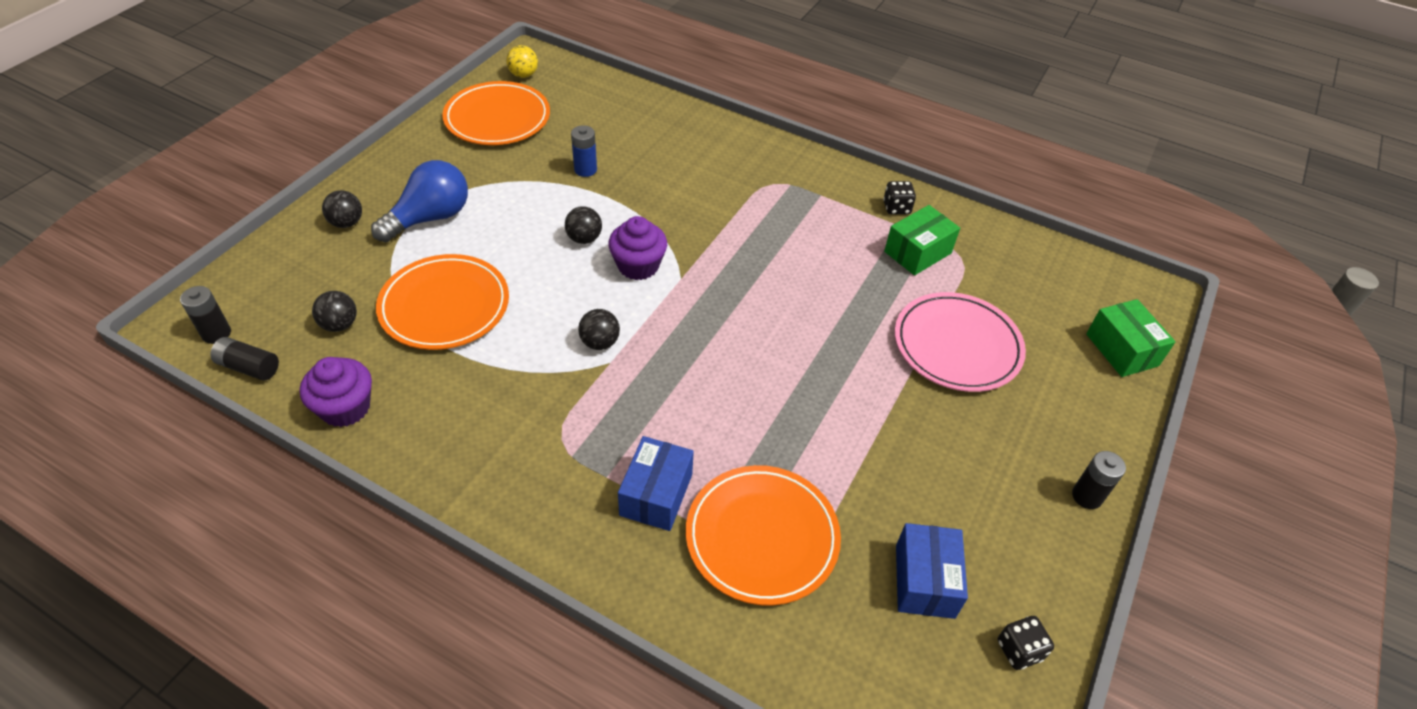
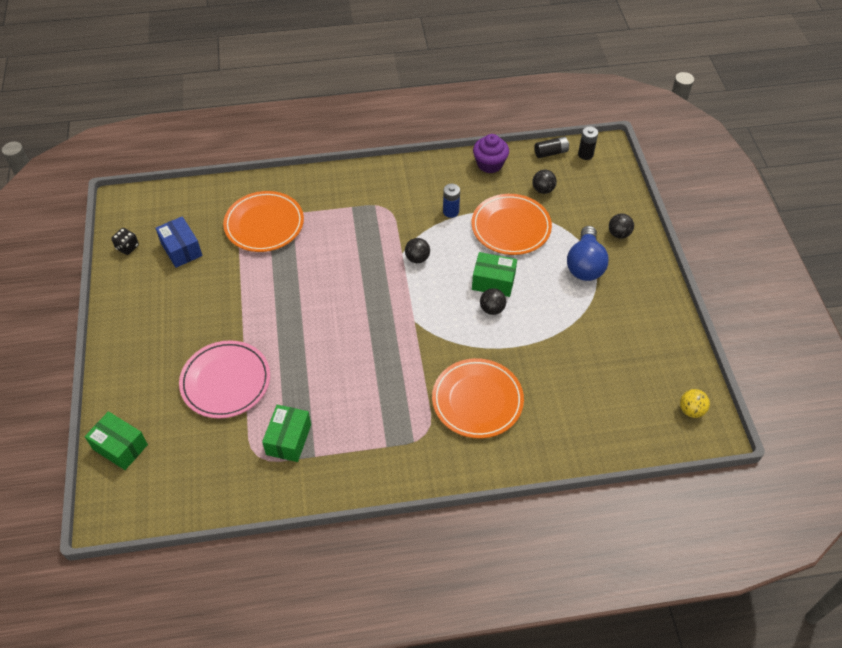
camera: 145 degrees right, 5 degrees up
orange plate [442,81,550,145] -> orange plate moved to [432,358,524,439]
blue battery [571,125,597,177] -> blue battery moved to [443,184,460,218]
purple cupcake [608,216,667,280] -> none
blue box [618,436,694,531] -> none
black dice [883,181,916,215] -> none
black battery [1072,451,1126,509] -> none
none -> green box [472,252,517,297]

